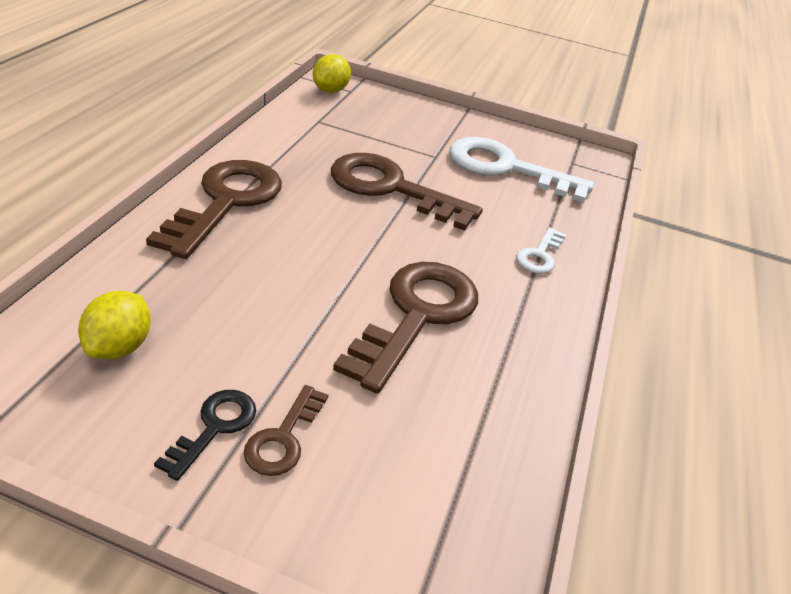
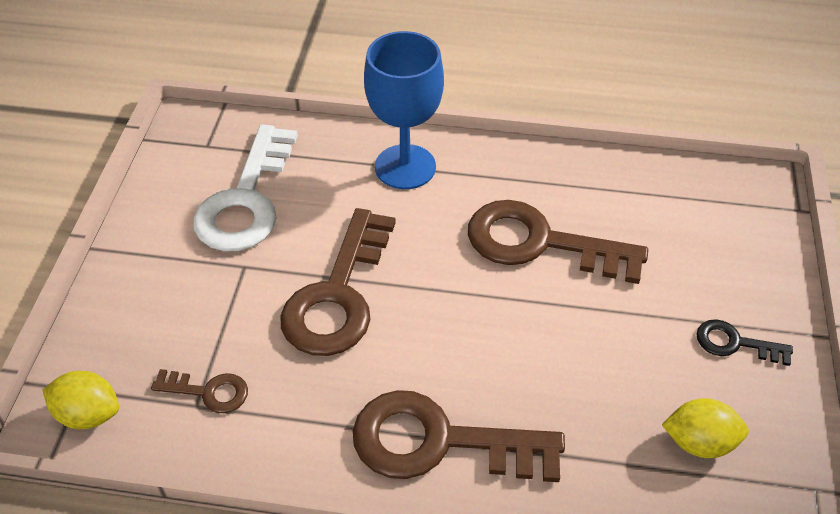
camera: 95 degrees left, 10 degrees up
brown key [244,385,328,476] -> brown key moved to [151,369,248,413]
white key [516,227,566,274] -> blue goblet [364,31,444,189]

